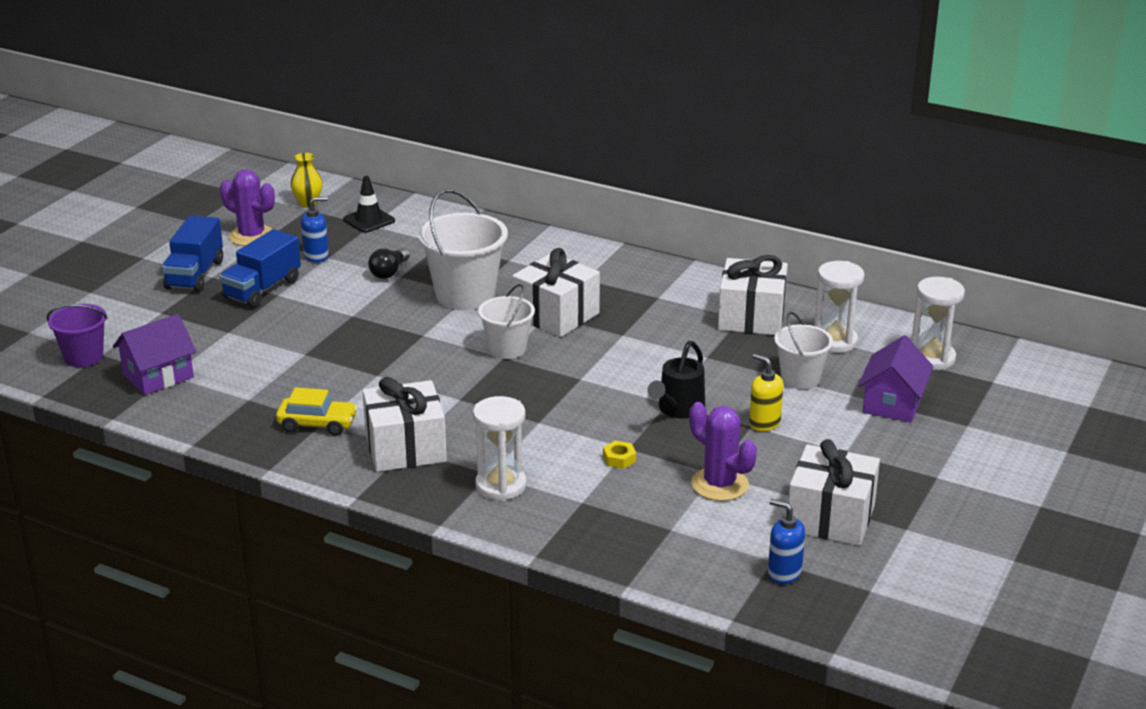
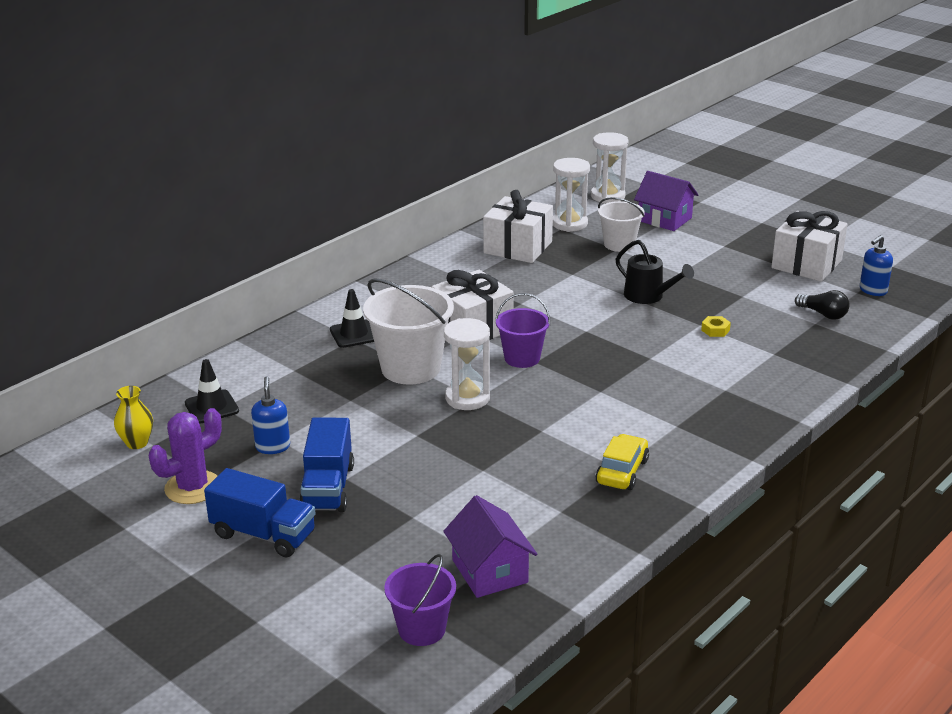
camera: 75 degrees left, 0 degrees up
blue truck [219,229,301,308] -> blue truck turned 45 degrees clockwise [299,417,354,512]
white gift [362,377,447,472] -> none
black light bulb [368,248,410,279] -> black light bulb moved to [795,290,849,320]
white hourglass [473,396,527,501] -> white hourglass moved to [444,318,490,410]
white bucket [478,284,535,359] -> purple bucket [495,293,550,368]
purple cactus [689,402,757,501] -> none
yellow soap dispenser [749,354,783,431] -> none
none -> black traffic cone [330,289,374,348]

